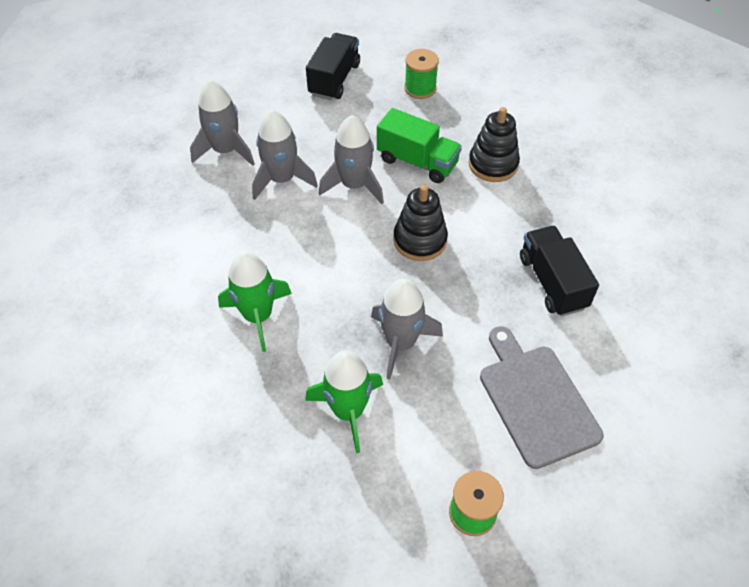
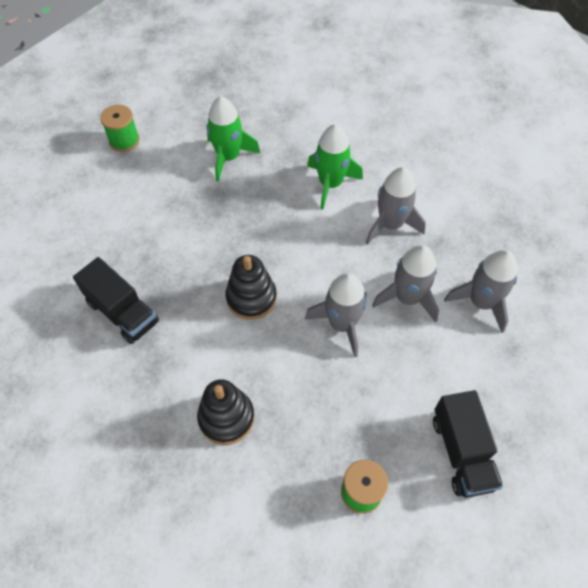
camera: 150 degrees right, 5 degrees up
grey rocket [371,279,443,380] -> grey rocket moved to [366,167,426,245]
green truck [377,108,462,183] -> none
grey cutting board [480,326,604,469] -> none

